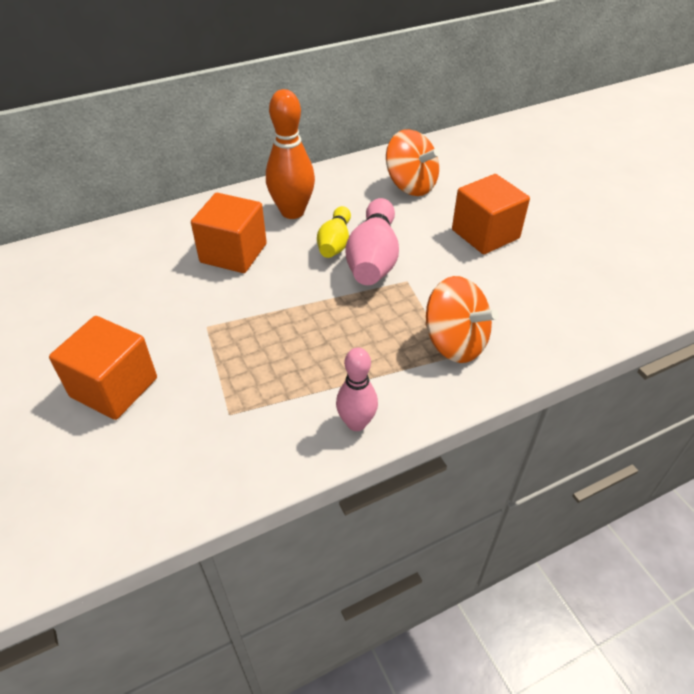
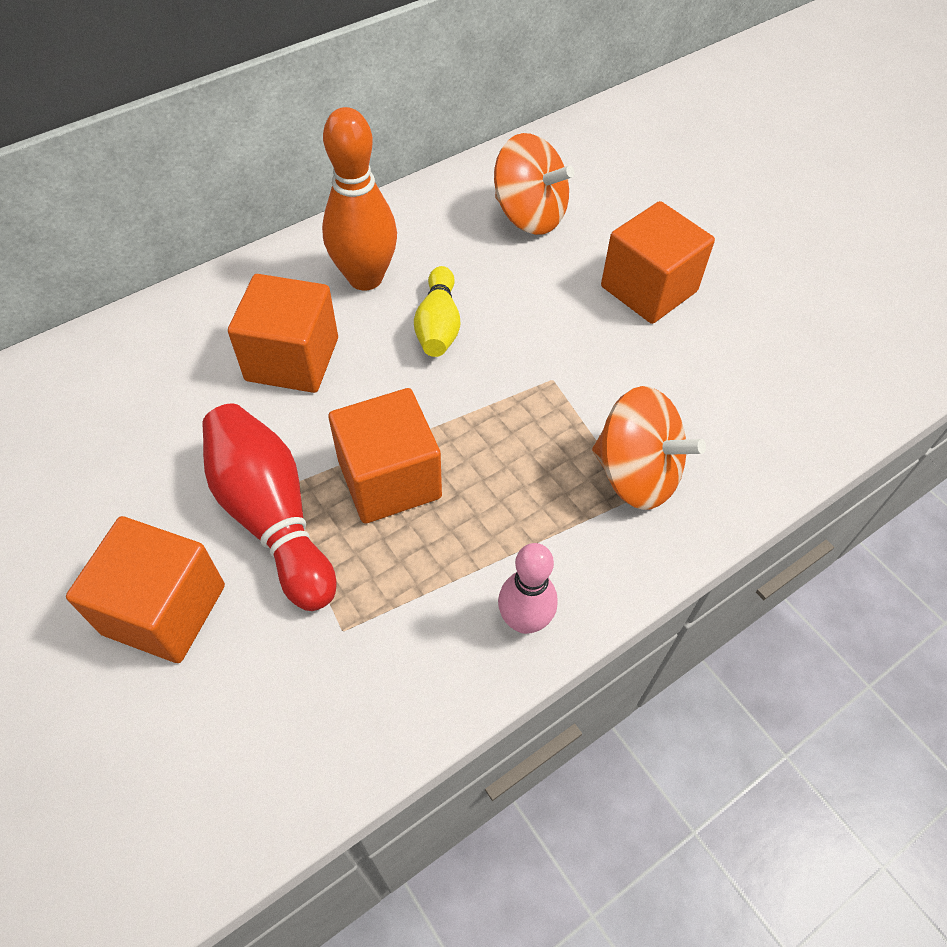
camera: 10 degrees left, 10 degrees up
pink bowling pin [346,198,399,285] -> none
none -> red bowling pin [202,404,336,611]
none -> orange cube [328,388,442,524]

